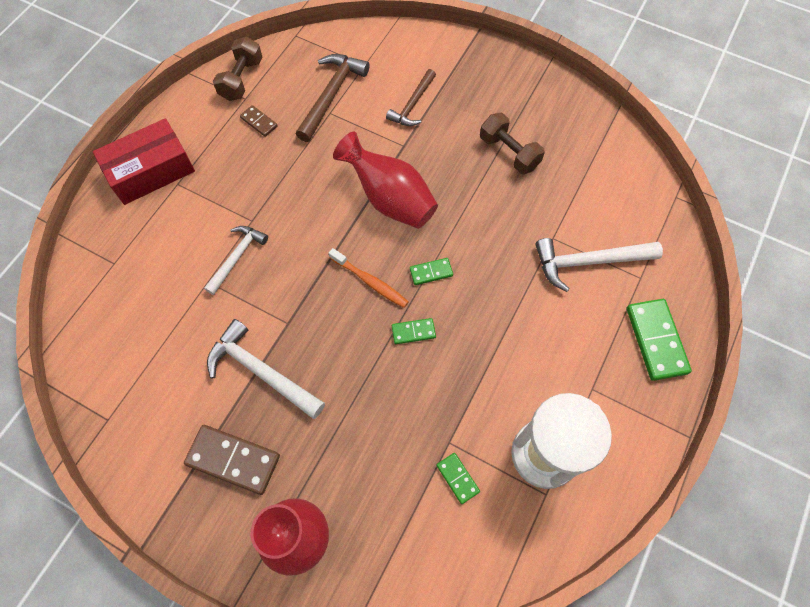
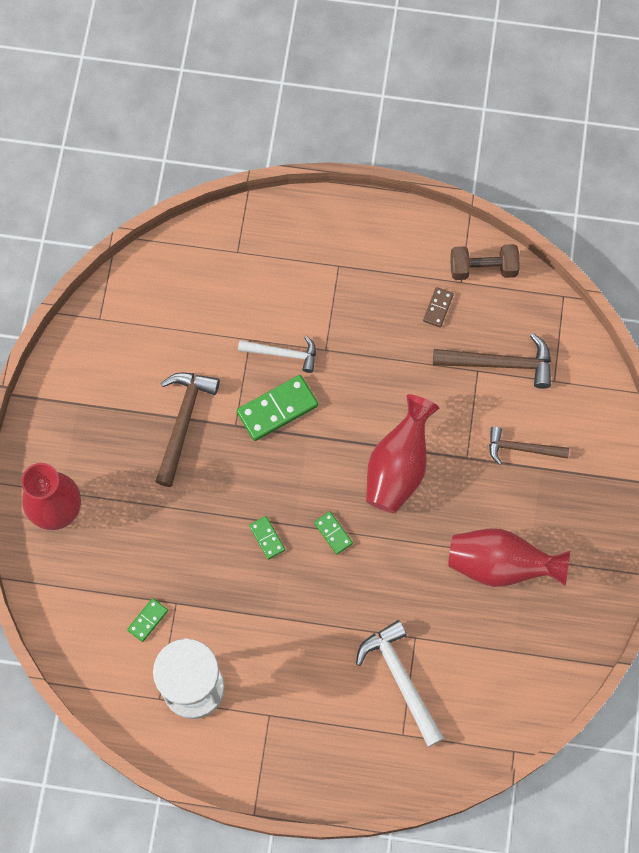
camera: 70 degrees right, 5 degrees up
red box [93,118,195,205] -> none
brown domino [184,425,280,495] -> none
white hammer [207,319,325,419] -> brown hammer [155,372,220,487]
orange toothbrush [329,248,409,308] -> none
brown dumbbell [480,113,545,174] -> red vase [448,528,571,587]
green domino [626,299,692,381] -> green domino moved to [237,375,318,441]

